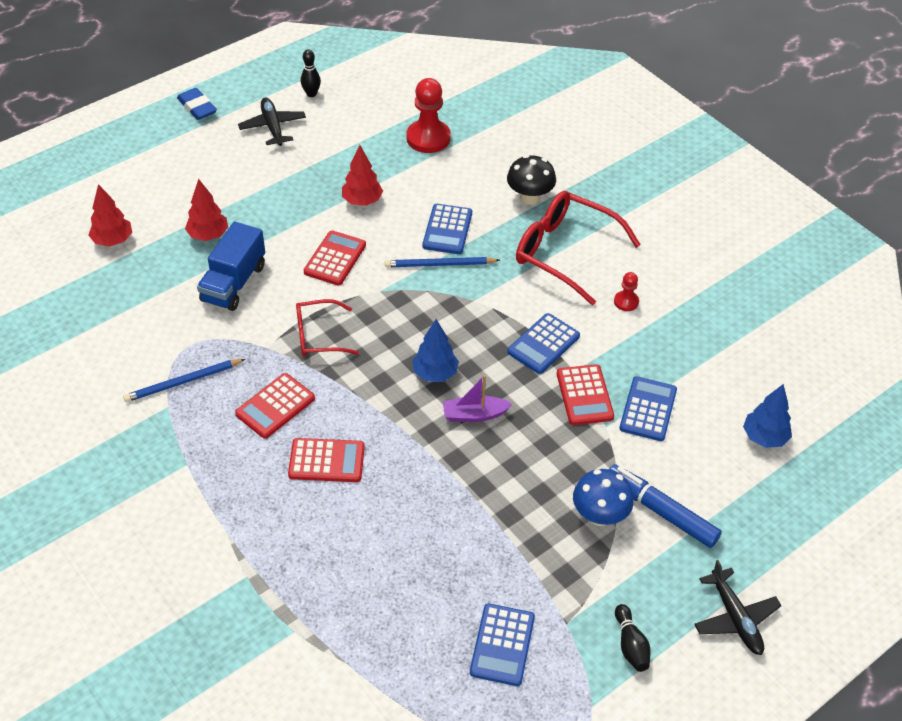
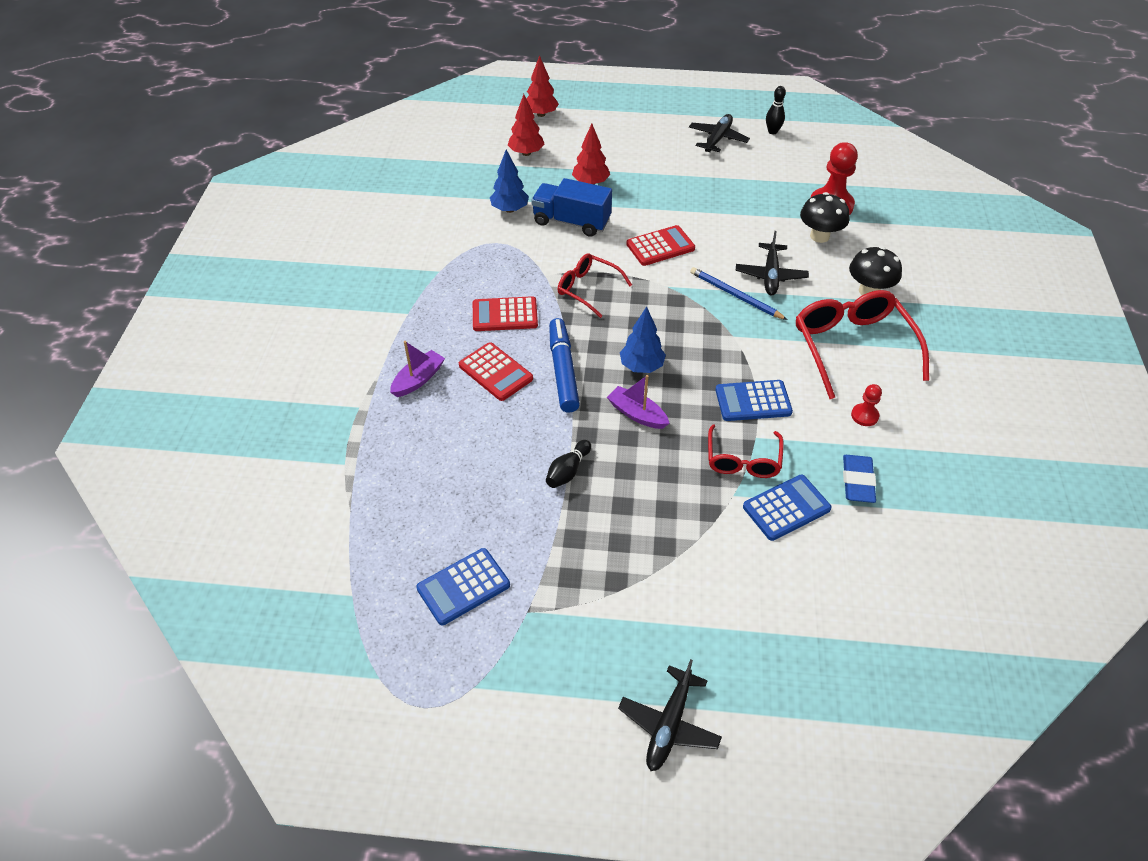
camera: 45 degrees right, 0 degrees up
blue pencil [123,359,245,402] -> none
blue eraser [177,88,217,120] -> blue eraser moved to [843,455,876,503]
blue truck [197,222,265,311] -> blue truck turned 45 degrees clockwise [531,178,612,237]
red tree [342,145,383,206] -> red tree moved to [526,55,559,117]
blue calculator [423,204,472,254] -> black plane [736,231,809,295]
red calculator [557,364,614,425] -> red glasses [708,425,784,478]
blue mushroom [573,469,634,526] -> none
blue marker [609,464,722,548] -> blue marker moved to [549,318,580,413]
black bowling pin [615,604,650,672] -> black bowling pin moved to [546,440,591,488]
blue tree [743,384,792,448] -> blue tree moved to [490,150,529,213]
none -> purple boat [390,341,445,397]
none -> black mushroom [800,192,850,243]

